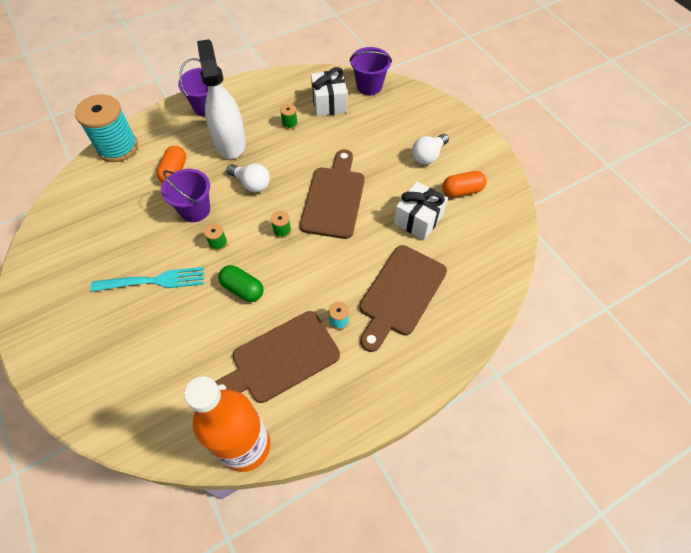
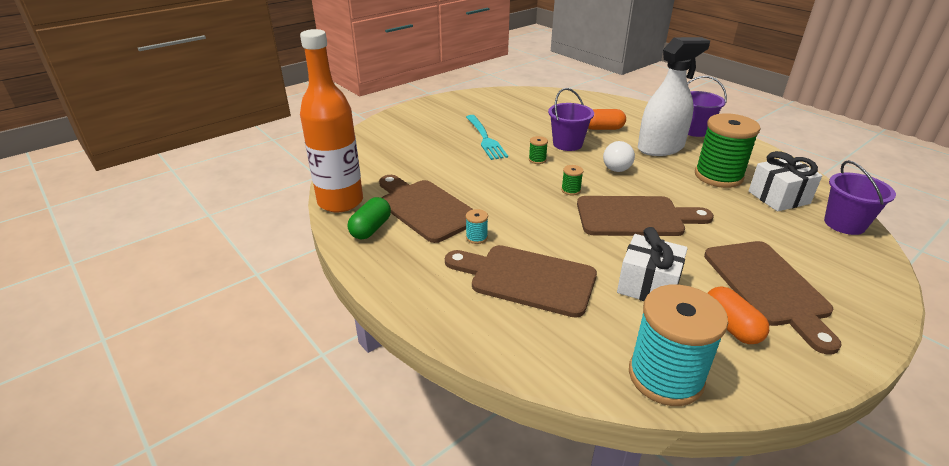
camera: 80 degrees right, 25 degrees down
turquoise spool [75,94,138,162] -> turquoise spool moved to [629,285,728,406]
green capsule [218,265,264,302] -> green capsule moved to [348,197,391,240]
green spool [280,104,298,130] -> green spool [695,113,760,188], size x2.49
white light bulb [412,134,449,165] -> brown cutting board [704,241,841,354]

